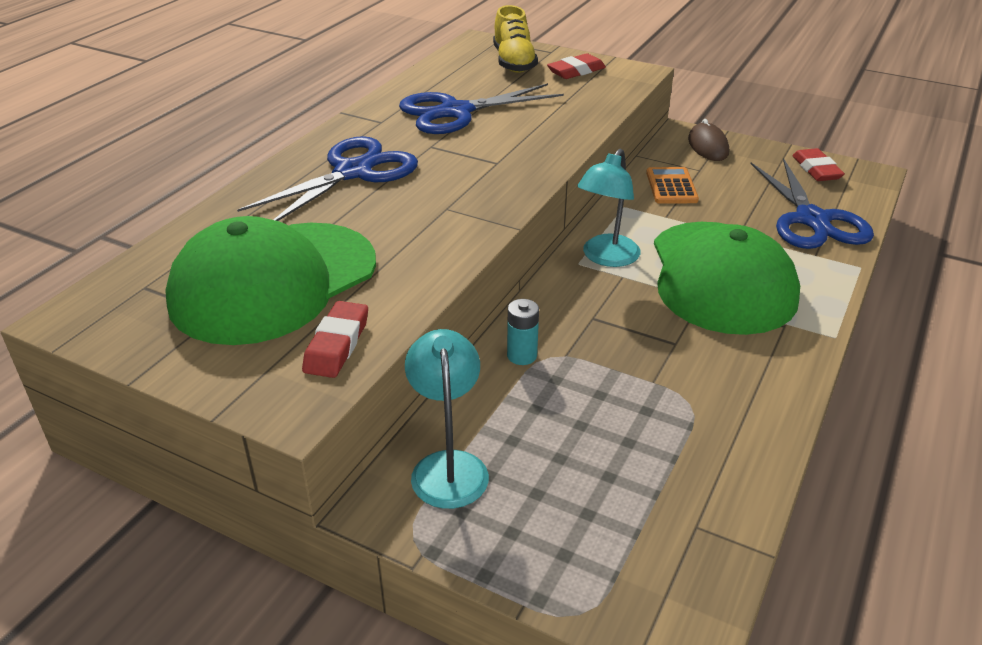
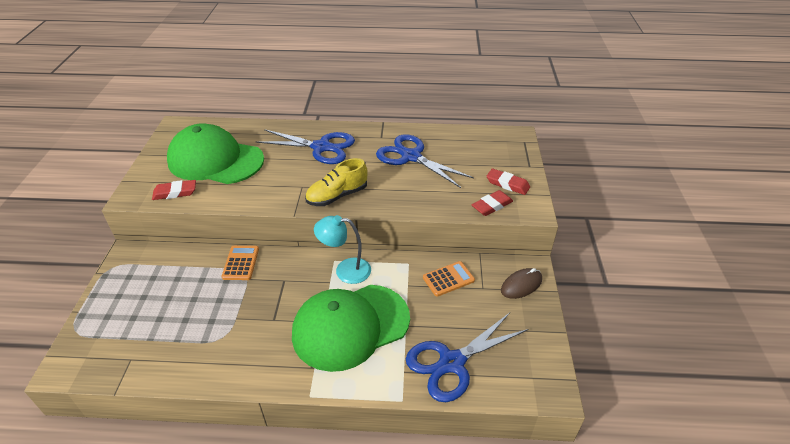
camera: 65 degrees right, 5 degrees up
turquoise lamp [405,329,489,509] -> none
yellow shoe [493,5,538,73] -> yellow shoe moved to [305,158,368,206]
turquoise battery [507,299,539,365] -> orange calculator [222,246,259,280]
red eraser [792,148,845,181] -> red eraser moved to [471,190,513,216]

